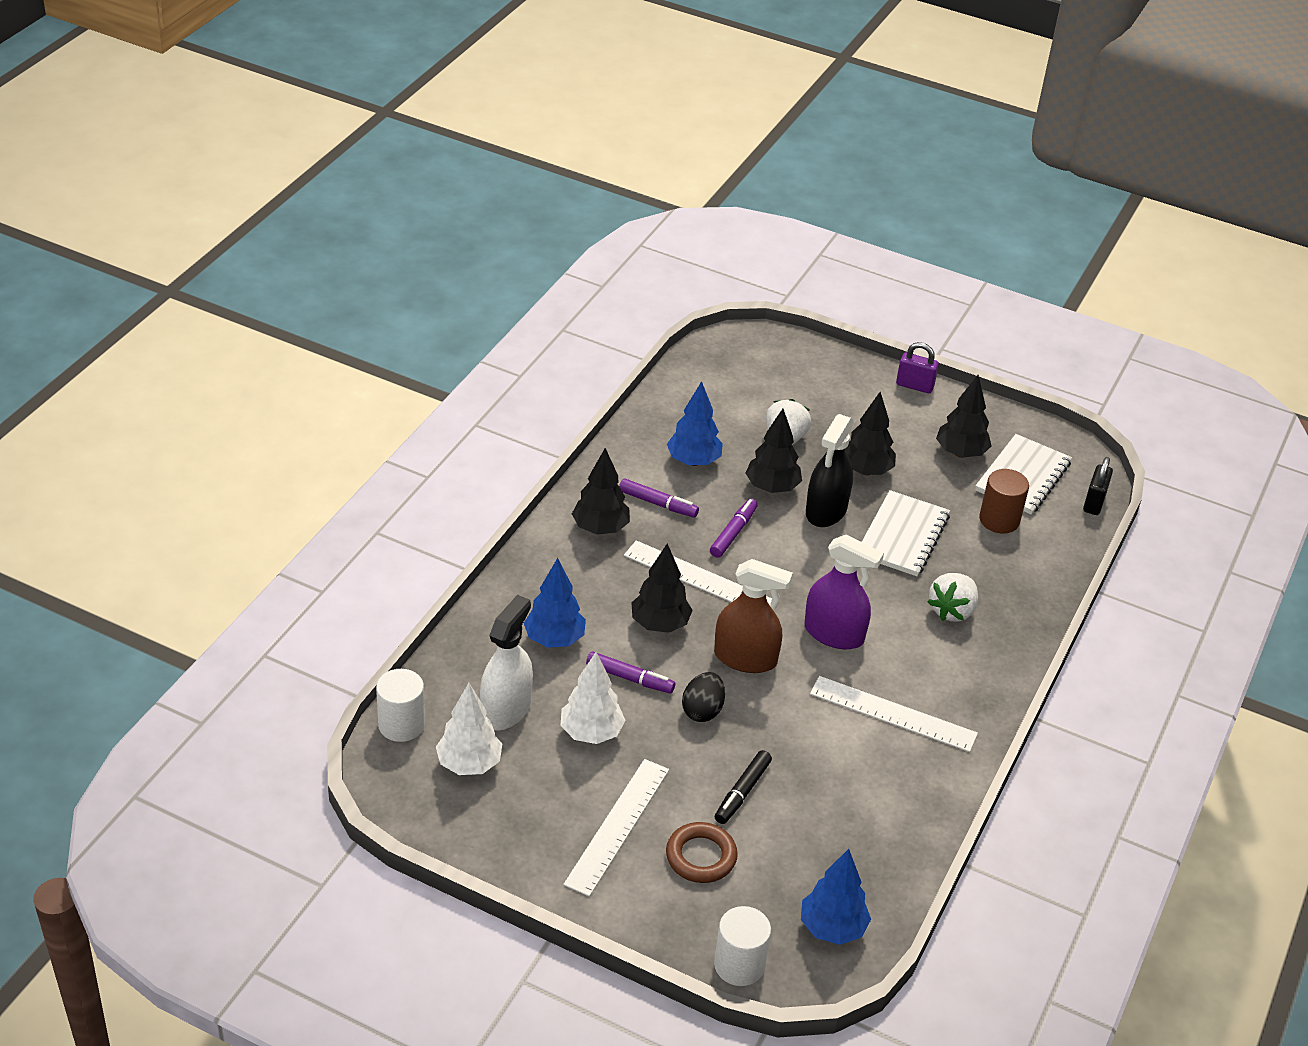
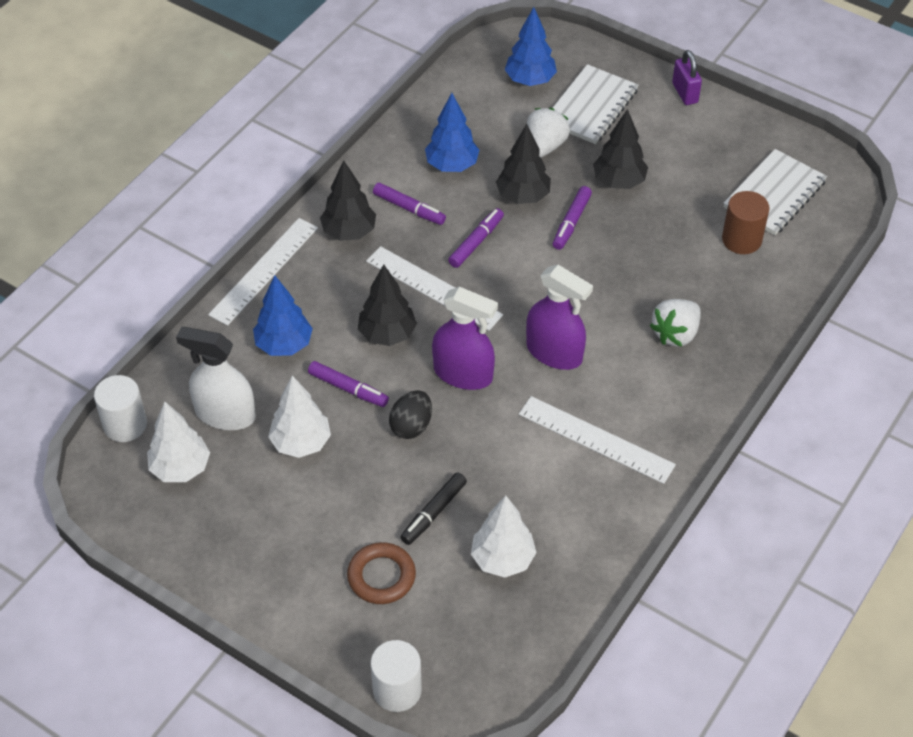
camera: 10 degrees right, 10 degrees up
white spray bottle [480,595,533,730] -> white spray bottle turned 105 degrees counterclockwise [176,327,256,430]
white ruler [563,759,669,896] -> white ruler moved to [208,218,318,326]
brown spray bottle [714,559,793,673] -> purple spray bottle [432,287,498,390]
blue tree [801,849,871,945] -> blue tree moved to [505,7,557,86]
black spray bottle [806,414,854,527] -> purple marker [553,186,592,250]
white notebook [862,490,950,576] -> white notebook moved to [553,64,639,144]
purple padlock [896,342,939,393] -> purple padlock turned 45 degrees clockwise [672,50,702,105]
black tree [936,375,992,458] -> none
black padlock [1083,457,1113,515] -> none
none -> white tree [471,495,537,578]

